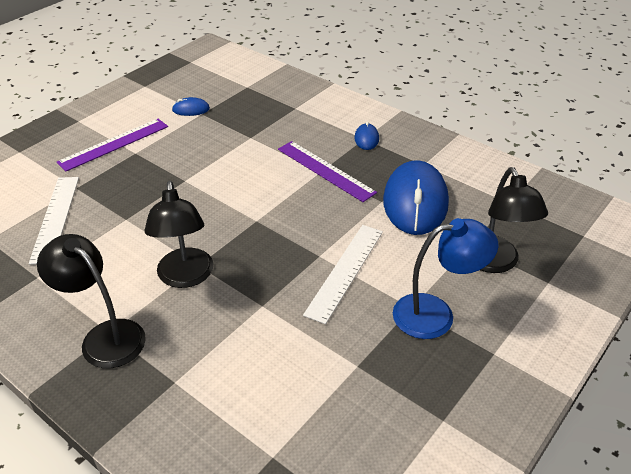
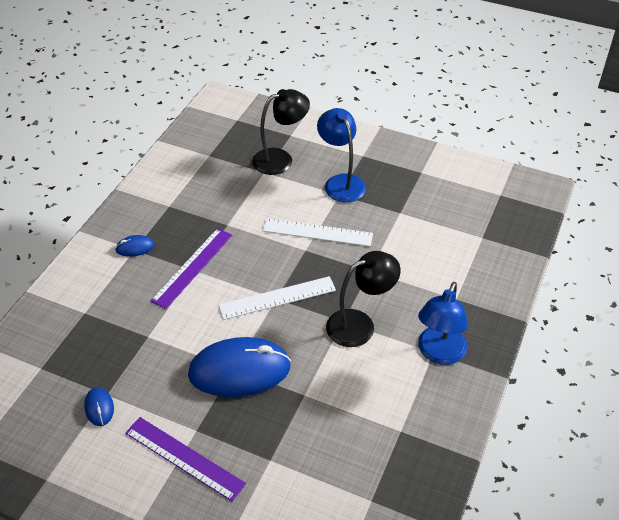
camera: 105 degrees left, 5 degrees up
white ruler [29,177,79,265] -> white ruler moved to [218,276,336,320]
black lamp [37,234,146,368] -> blue lamp [418,282,468,365]
blue mouse [383,160,449,235] -> blue mouse moved to [188,337,291,397]

